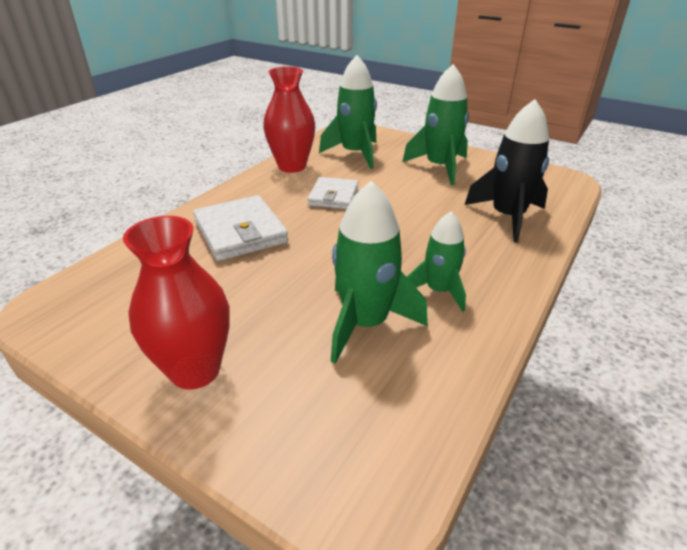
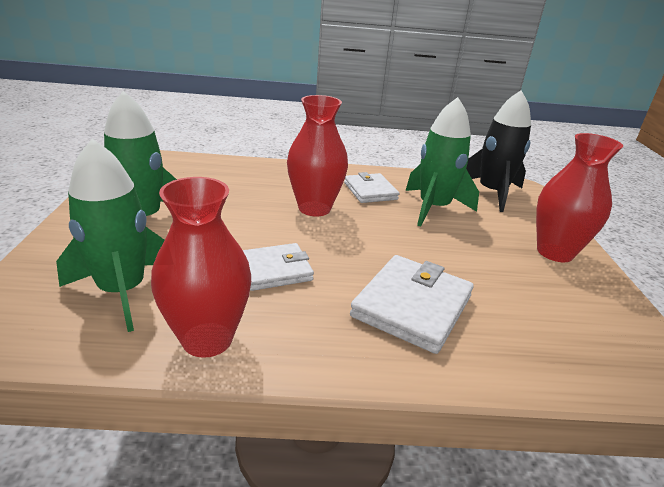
camera: 125 degrees left, 5 degrees down
green rocket [407,212,466,312] -> white wallet [344,172,399,203]
black rocket [465,99,549,243] -> black rocket moved to [466,90,531,212]
none -> red vase [287,95,348,217]

